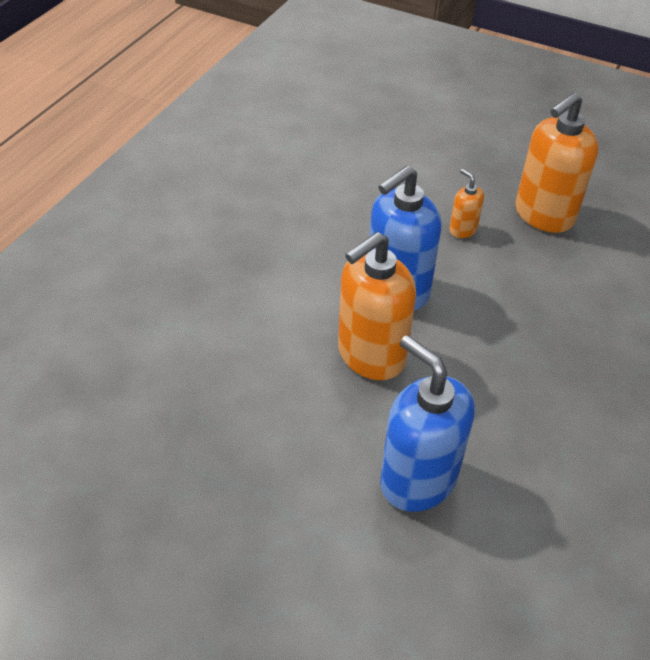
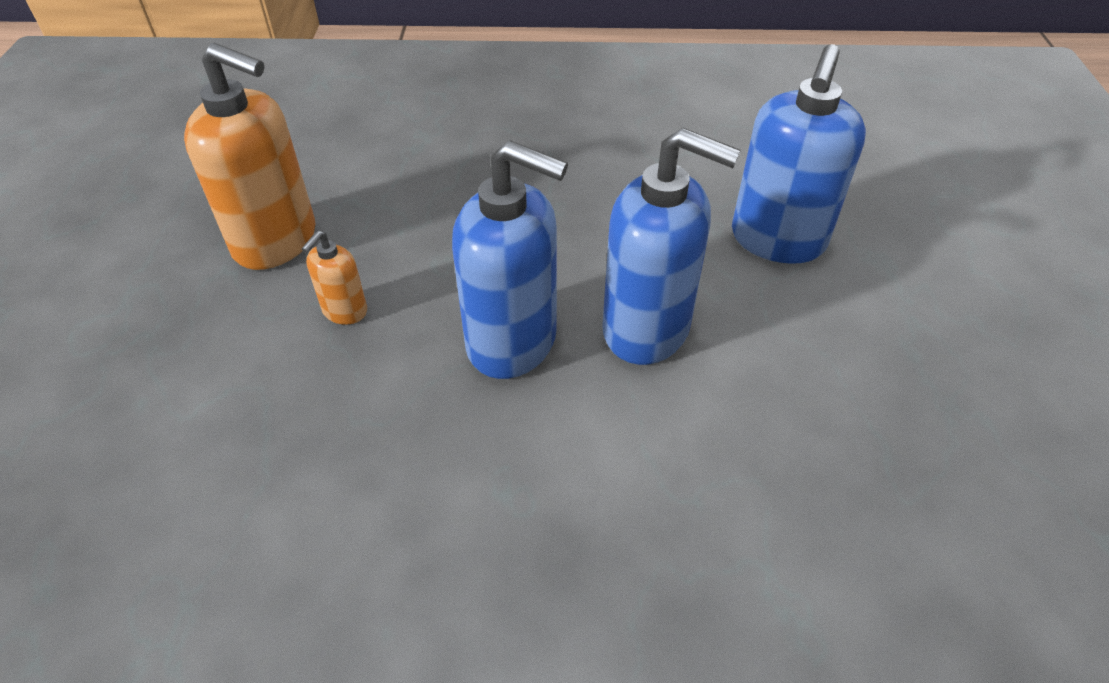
camera: 115 degrees left, 0 degrees up
orange soap dispenser [338,232,416,380] -> blue soap dispenser [602,128,741,365]

